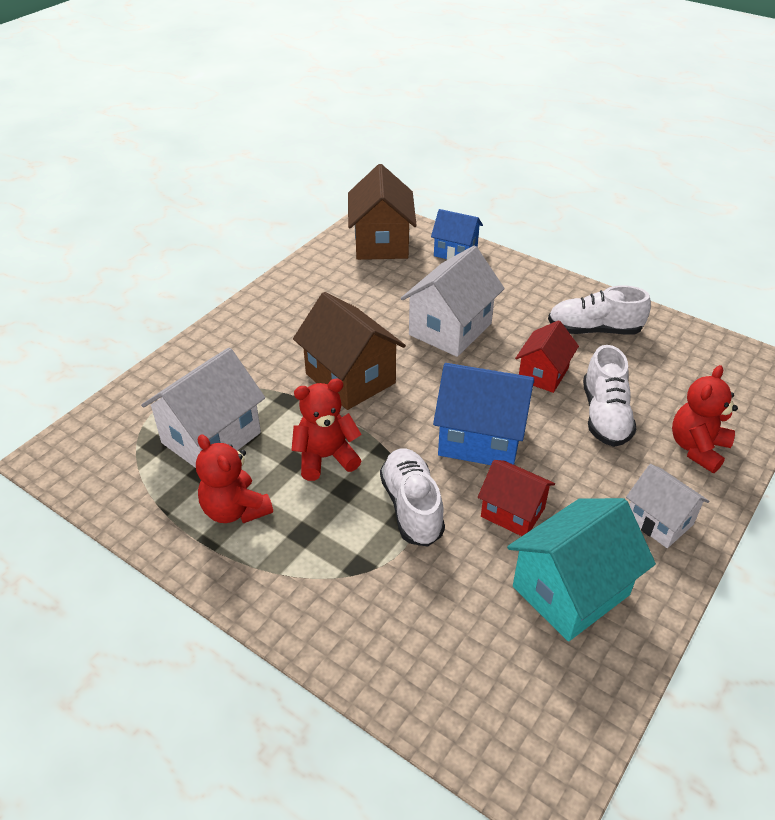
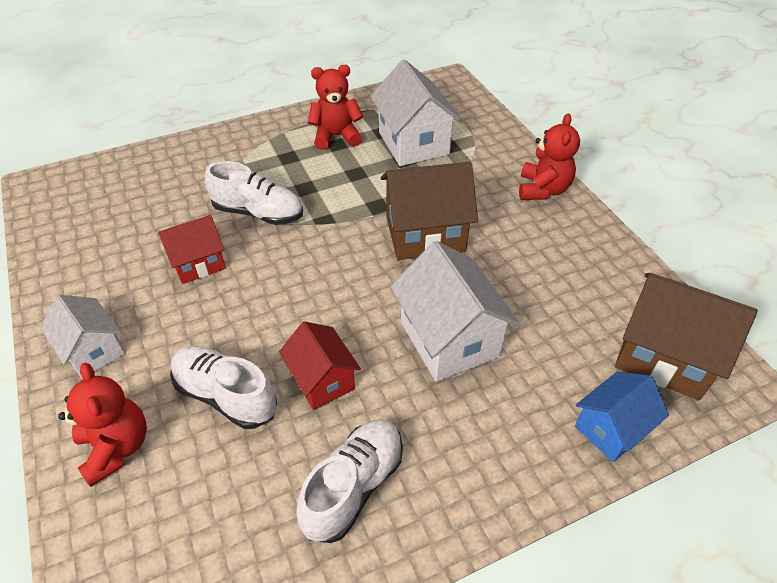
camera: 120 degrees right, 5 degrees up
red teddy bear [291,379,362,481] -> red teddy bear moved to [519,113,580,200]
blue house [433,363,534,465] -> none
turquoise house [507,498,656,641] -> none
white house [626,464,709,548] -> white house turned 60 degrees clockwise [40,295,125,379]

